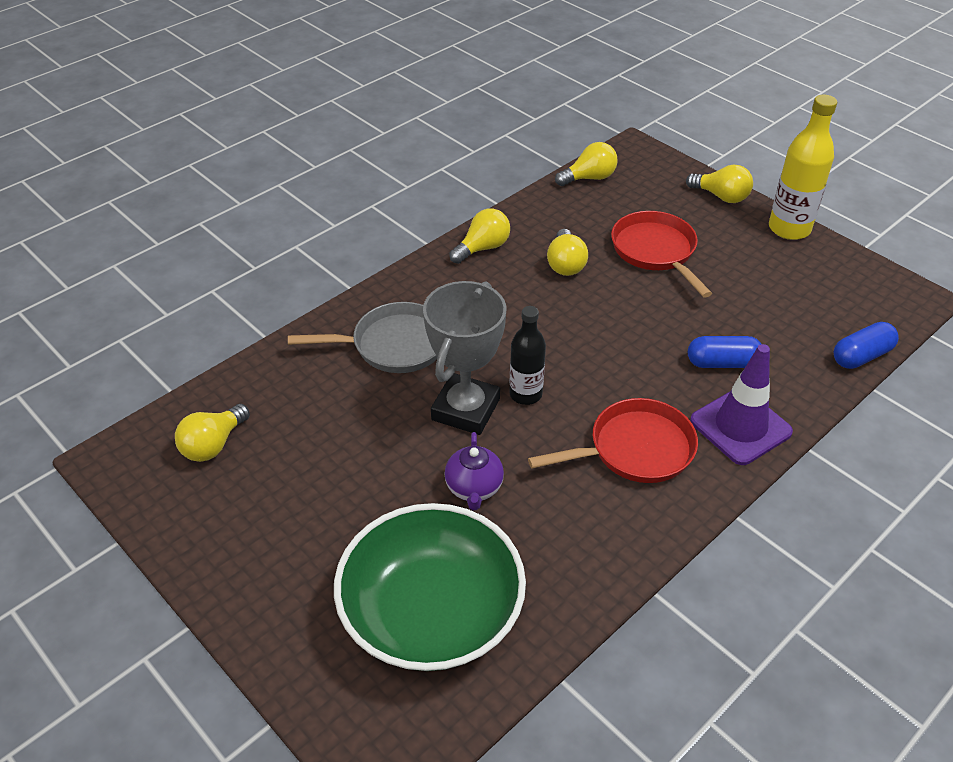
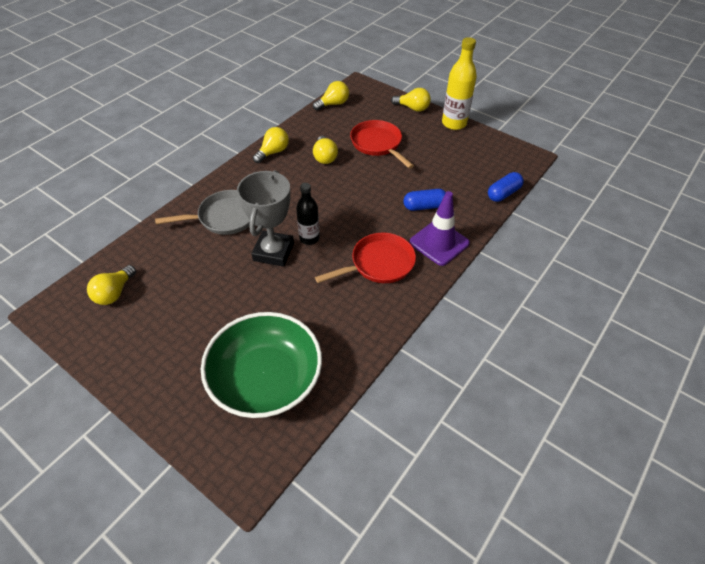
camera: 10 degrees left, 5 degrees up
purple teapot [445,432,504,510] -> none

